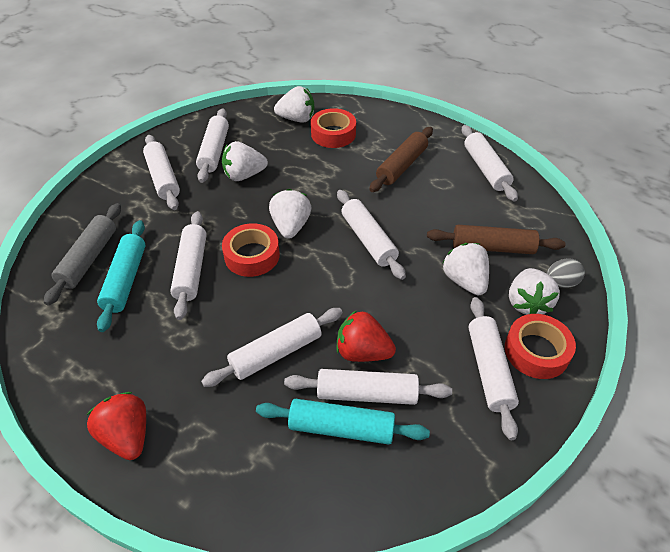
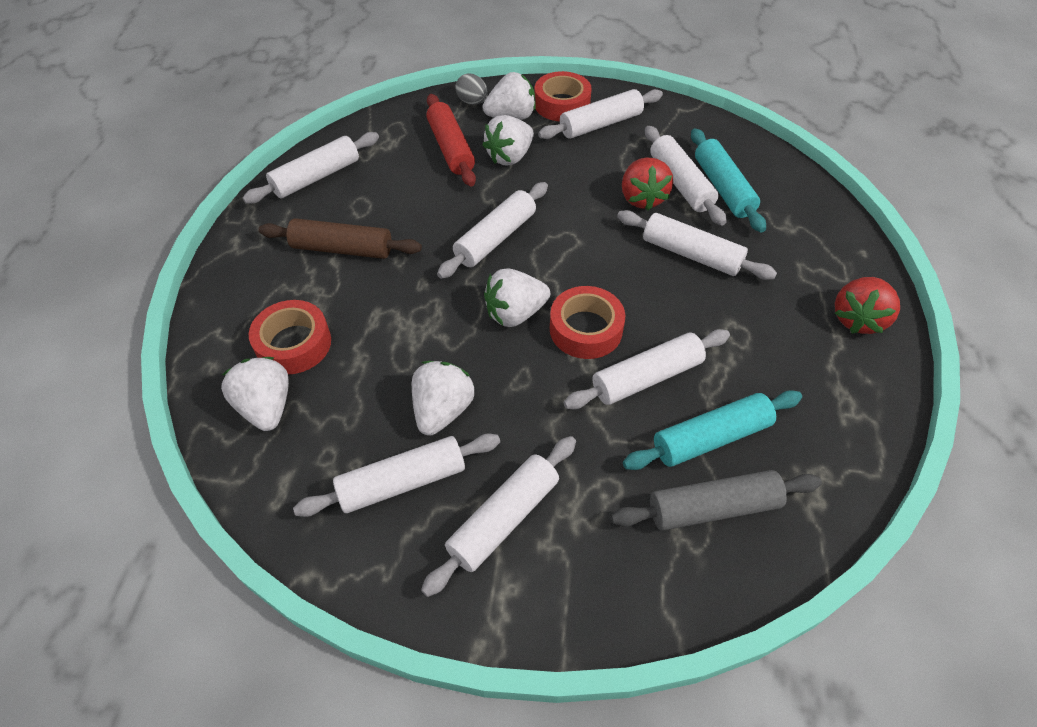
camera: 115 degrees left, 5 degrees up
white strawberry [222,141,268,181] -> white strawberry turned 120 degrees counterclockwise [412,361,474,436]
brown rolling pin [427,225,566,254] -> red rolling pin [426,94,476,187]

